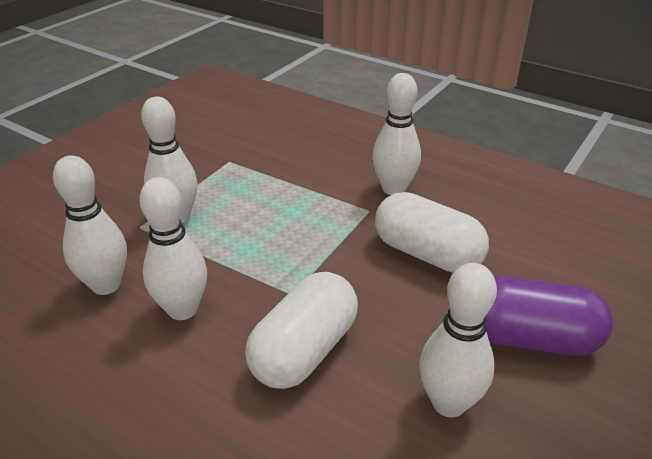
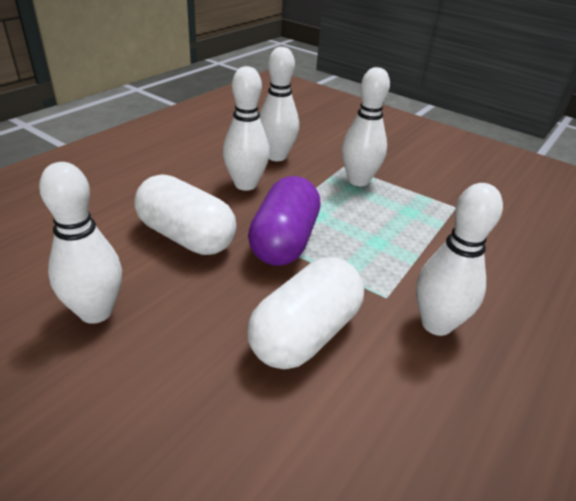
camera: 90 degrees right, 0 degrees up
purple capsule [485,276,613,356] -> purple capsule moved to [248,176,320,266]

